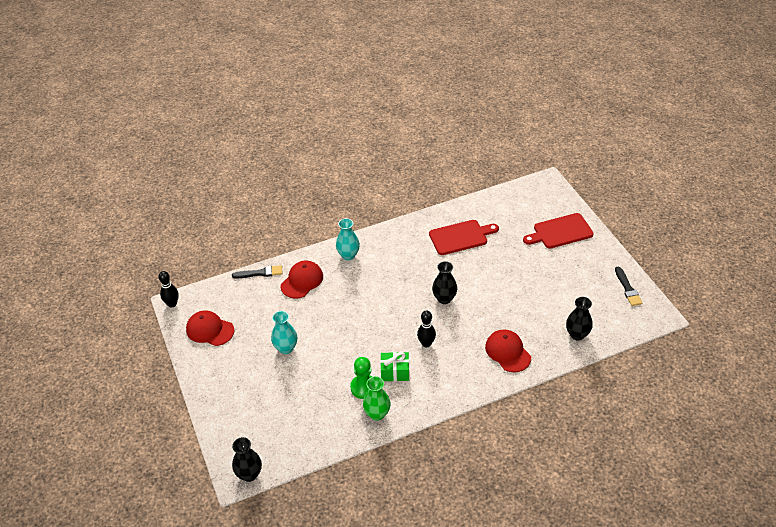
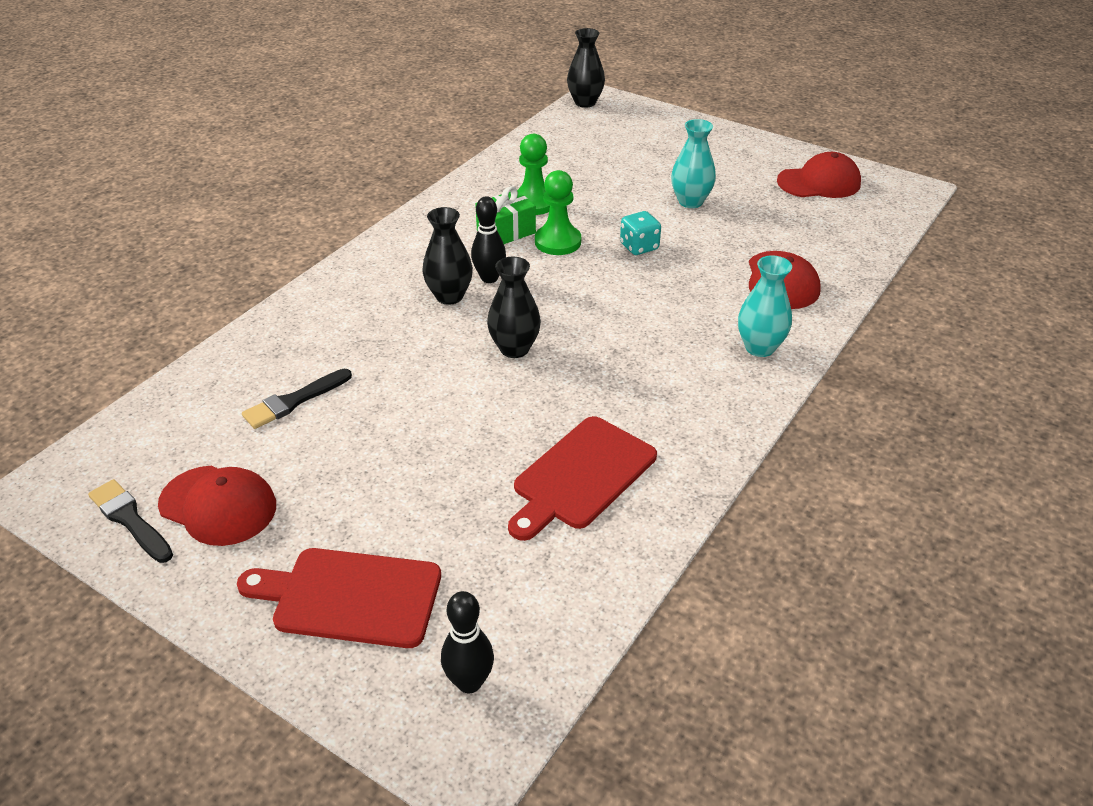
camera: 145 degrees right, 5 degrees down
black bowling pin [158,271,179,307] -> black bowling pin moved to [441,591,494,693]
black brush [232,265,283,279] -> black brush moved to [242,369,352,429]
green vase [363,376,391,421] -> none
red cap [485,329,531,372] -> red cap moved to [158,466,276,546]
red cutting board [523,213,594,249] -> red cutting board turned 120 degrees counterclockwise [237,548,441,648]
black vase [566,297,593,340] -> black vase moved to [422,207,473,305]
none -> green pawn [535,170,581,255]
none -> turquoise dice [620,211,661,255]

